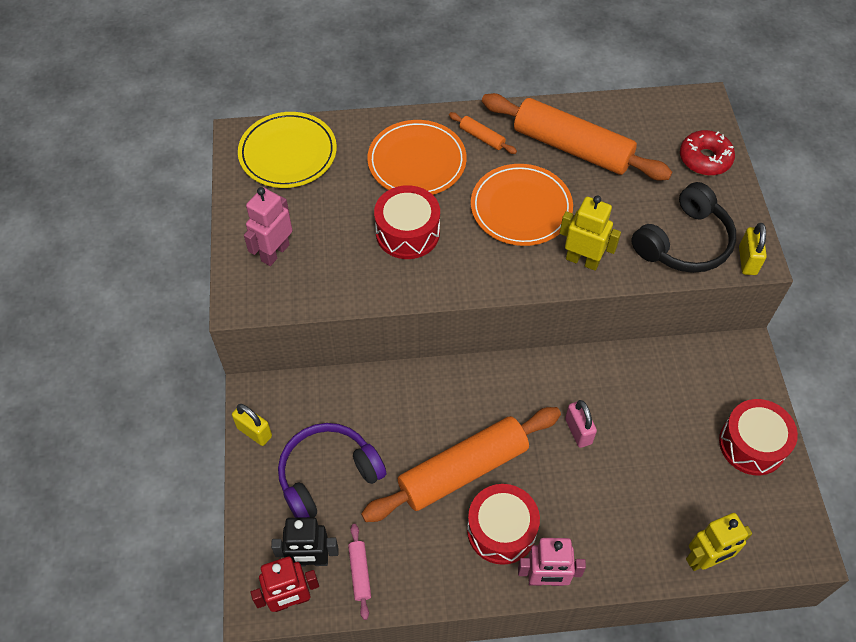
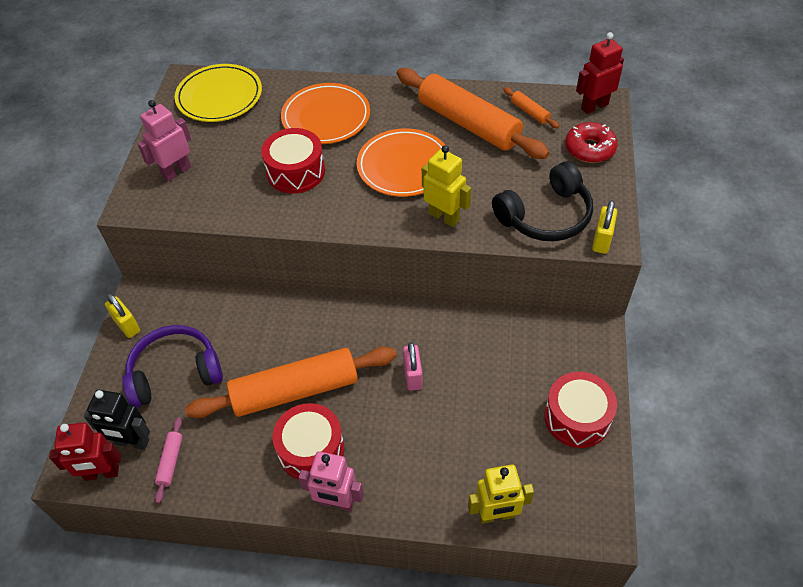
camera: 15 degrees right, 5 degrees down
orange rolling pin [449,112,517,154] -> orange rolling pin moved to [503,87,559,128]
none -> red robot [576,32,624,114]

